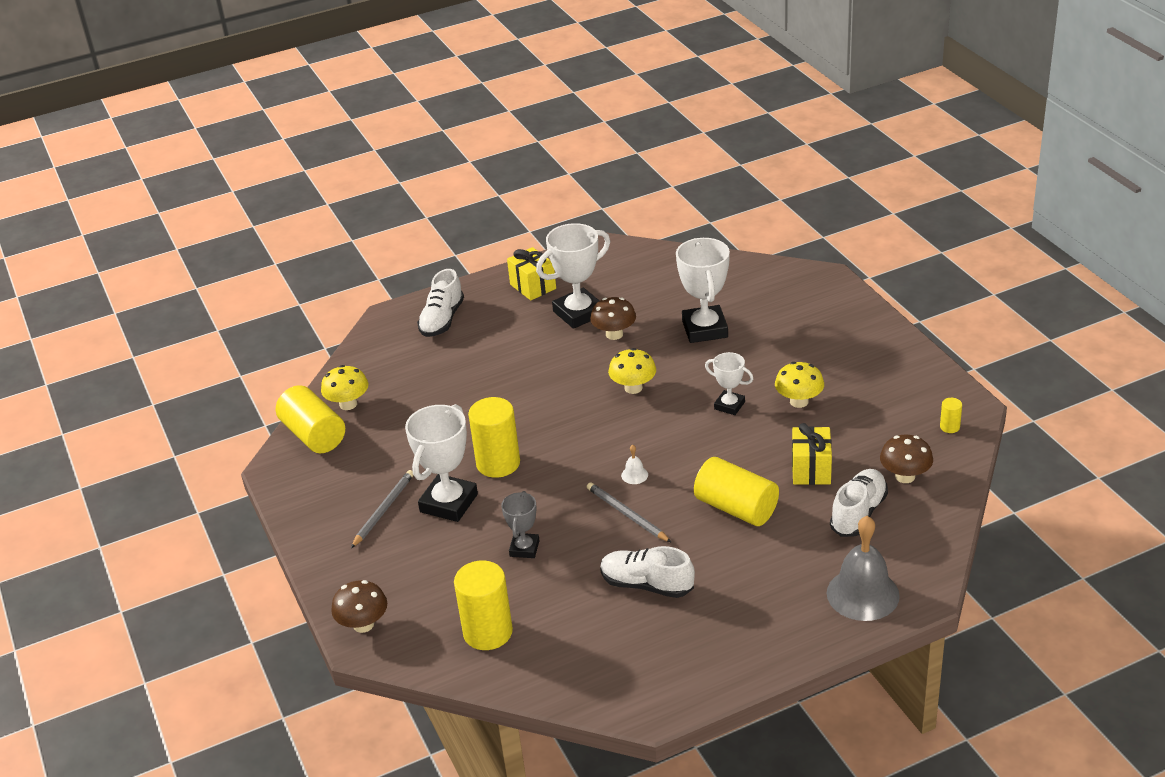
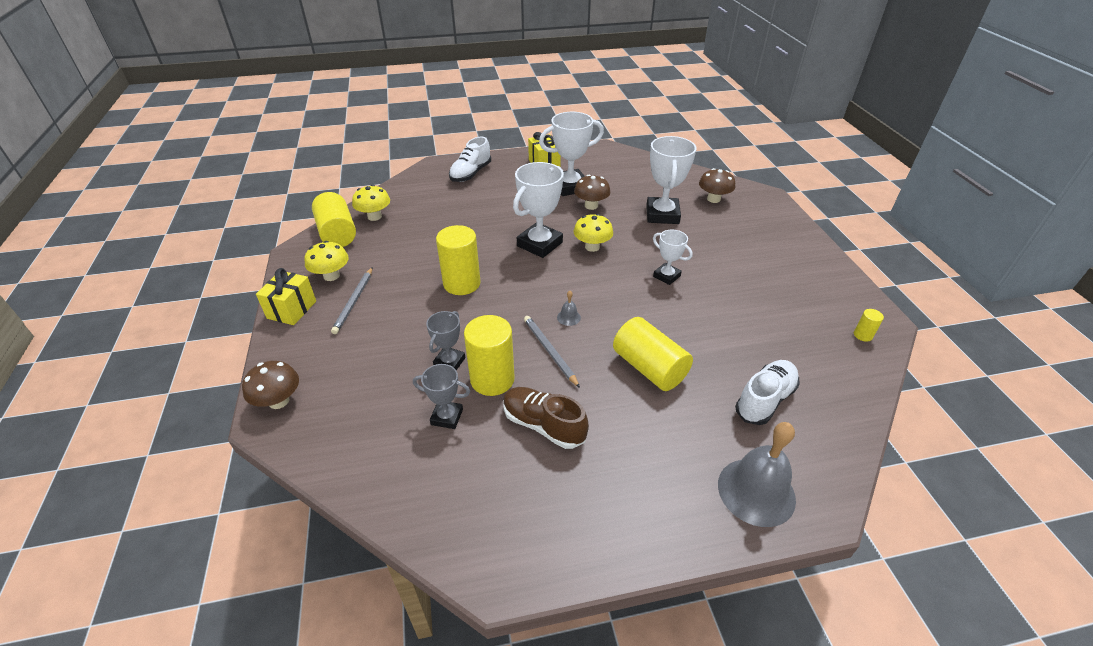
camera: 10 degrees right, 5 degrees up
grey pencil [351,470,414,548] -> grey pencil turned 150 degrees clockwise [331,267,373,334]
white trophy [405,404,478,522] -> white trophy moved to [513,162,564,258]
yellow cylinder [454,560,513,650] -> yellow cylinder moved to [464,315,515,396]
white shoe [600,546,695,598] -> brown shoe [503,387,589,449]
white bell [621,445,648,484] -> grey bell [557,291,581,326]
yellow mushroom [775,362,824,408] -> yellow mushroom moved to [304,241,349,281]
yellow gift [792,423,832,485] -> yellow gift moved to [256,268,316,325]
brown mushroom [880,435,933,483] -> brown mushroom moved to [699,168,735,203]
none -> grey trophy [413,364,470,429]

